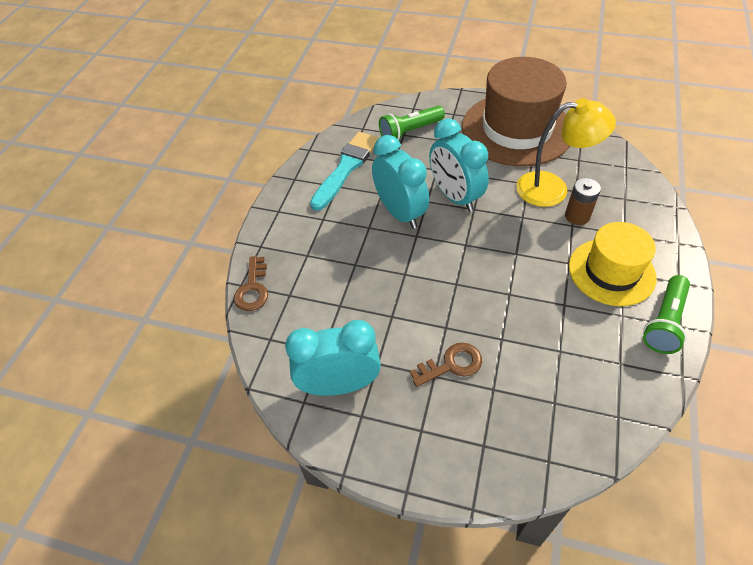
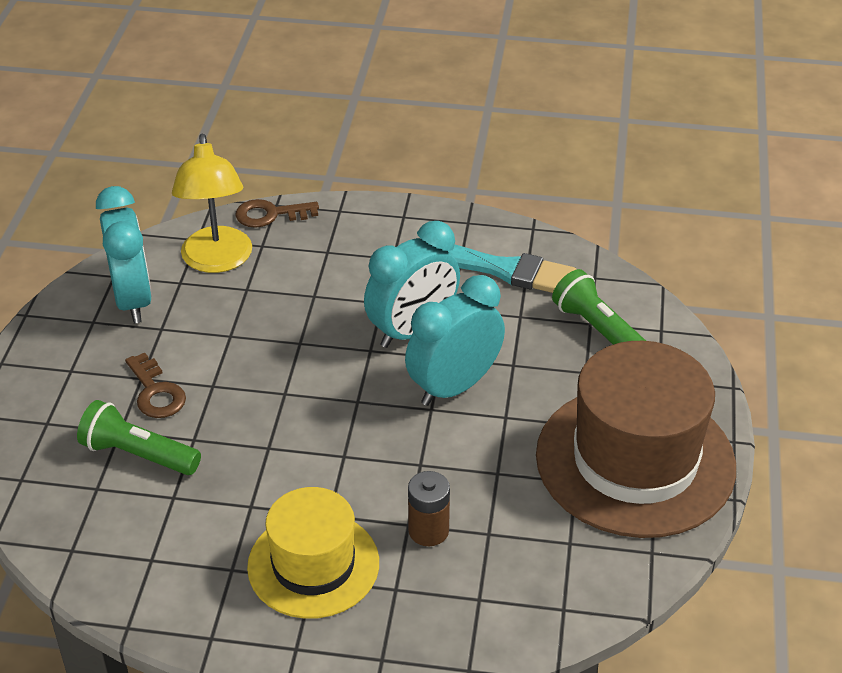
camera: 80 degrees right, 10 degrees down
yellow lamp [516,98,616,207] -> yellow lamp moved to [172,134,252,273]
green flashlight [643,275,690,354] -> green flashlight moved to [77,400,201,475]

